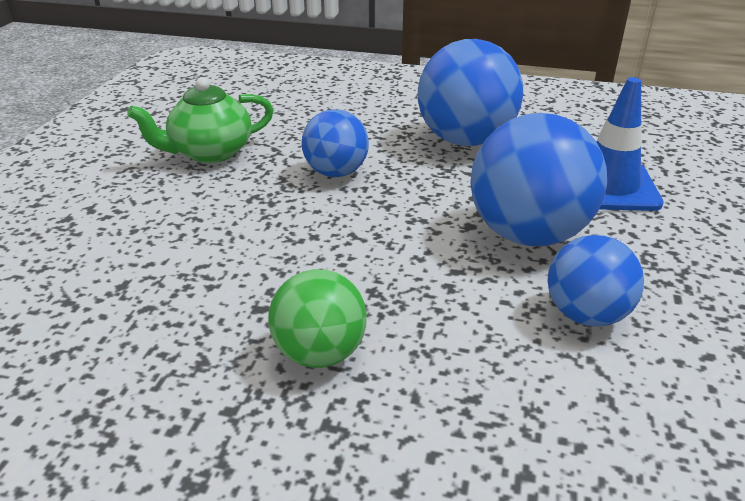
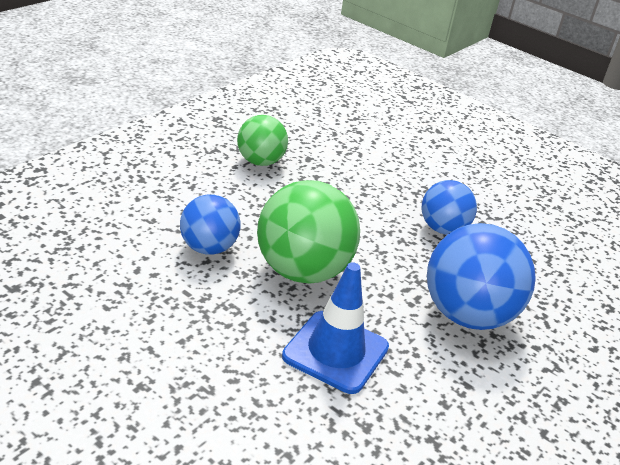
camera: 110 degrees right, 0 degrees up
green teapot [127,77,274,163] -> none
blue ball [470,113,607,246] -> green ball [257,180,360,284]

